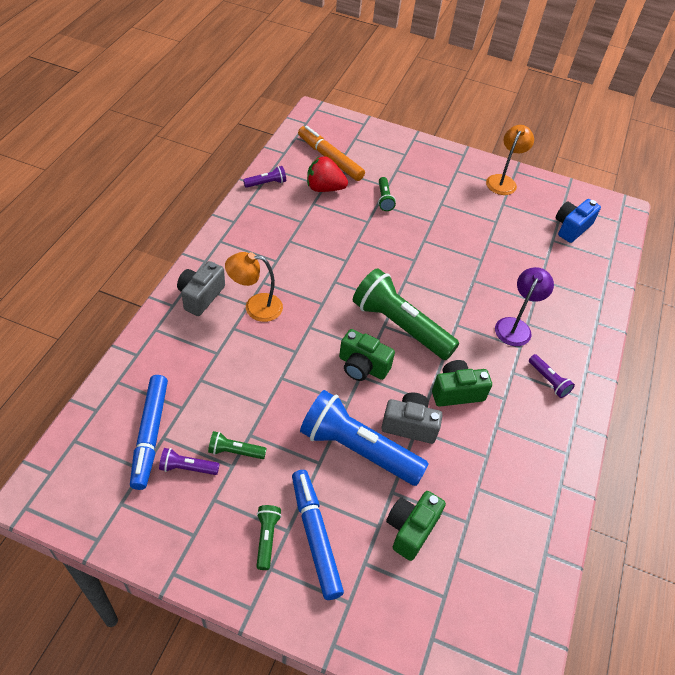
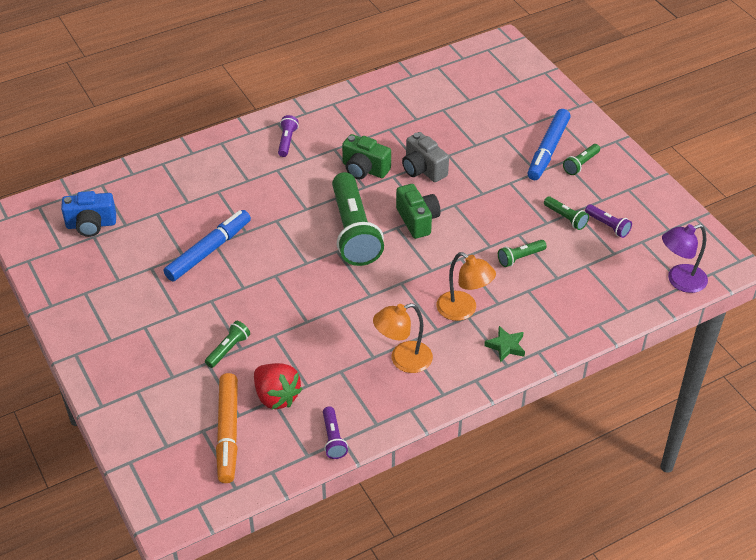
camera: 135 degrees left, 5 degrees down
blue marker [130,375,168,490] -> blue marker moved to [164,210,251,281]
grey camera [177,261,225,316] -> green star [484,326,525,362]
purple flashlight [243,166,286,188] -> purple flashlight turned 120 degrees counterclockwise [323,406,348,459]
blue flashlight [300,390,429,486] -> none
green camera [386,491,446,561] -> none
orange lamp [486,125,534,195] -> orange lamp moved to [373,303,433,373]
purple lamp [495,267,554,346] -> purple lamp moved to [662,224,708,293]
none -> green flashlight [498,240,547,267]

